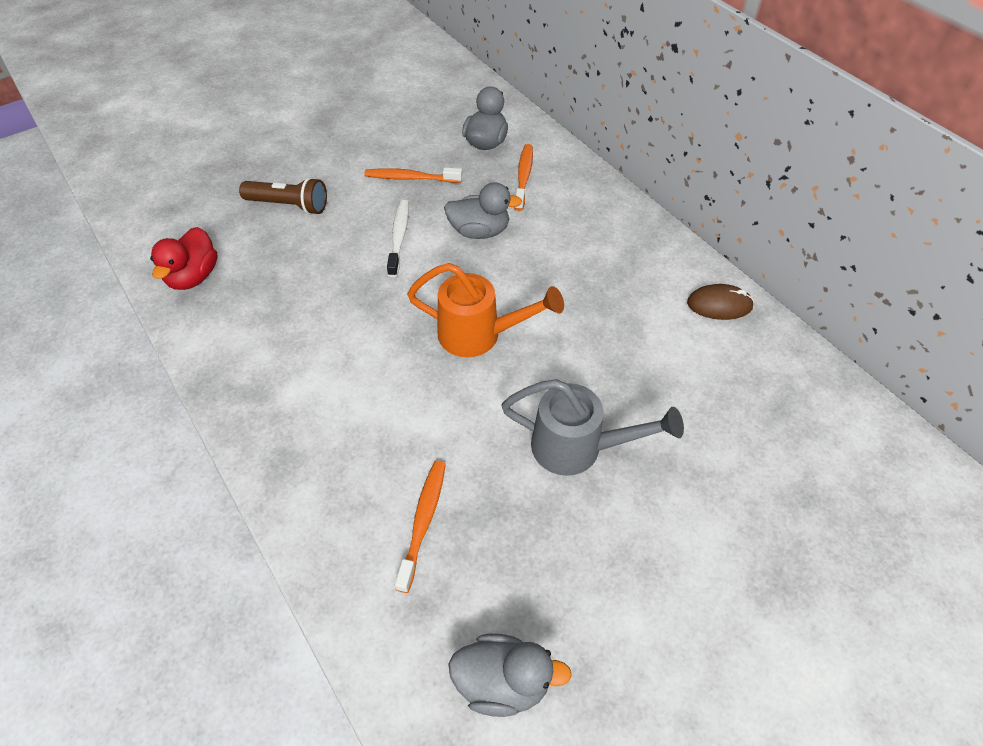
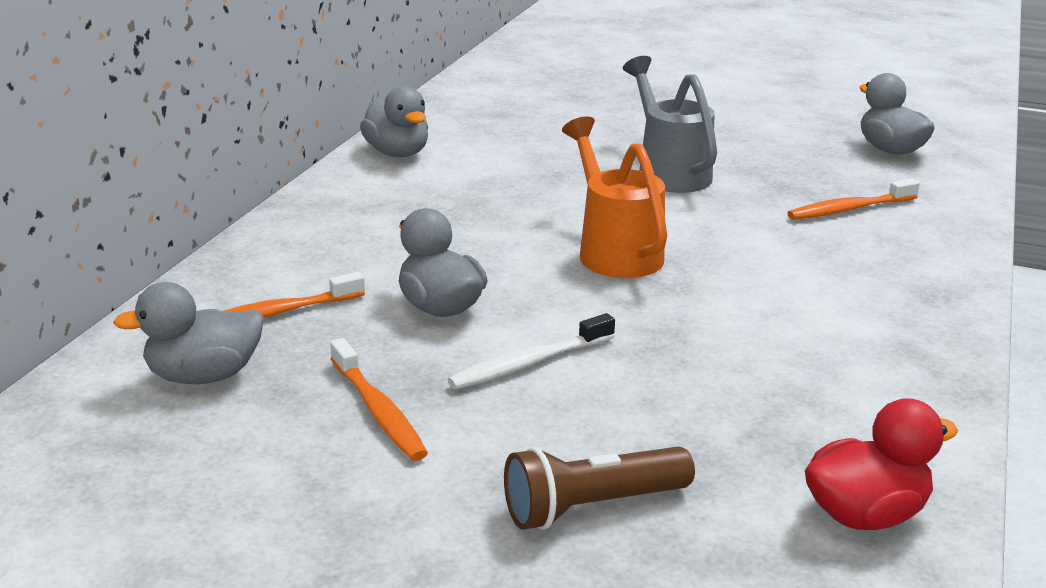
camera: 125 degrees left, 25 degrees down
brown flashlight [239,177,327,215] -> brown flashlight turned 90 degrees counterclockwise [504,447,695,530]
brown mouse [687,284,754,320] -> grey duck [360,86,428,157]

